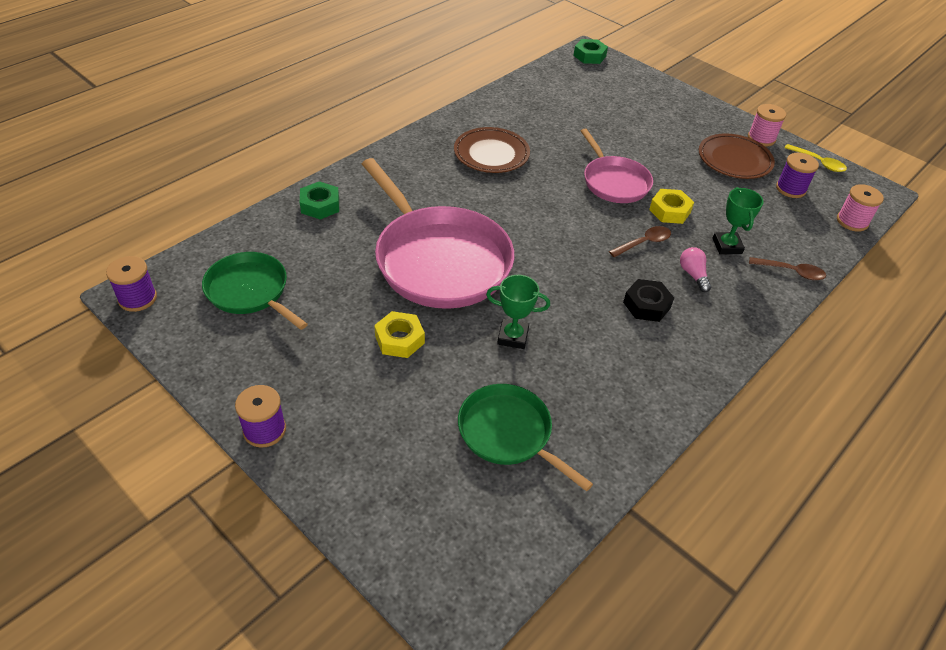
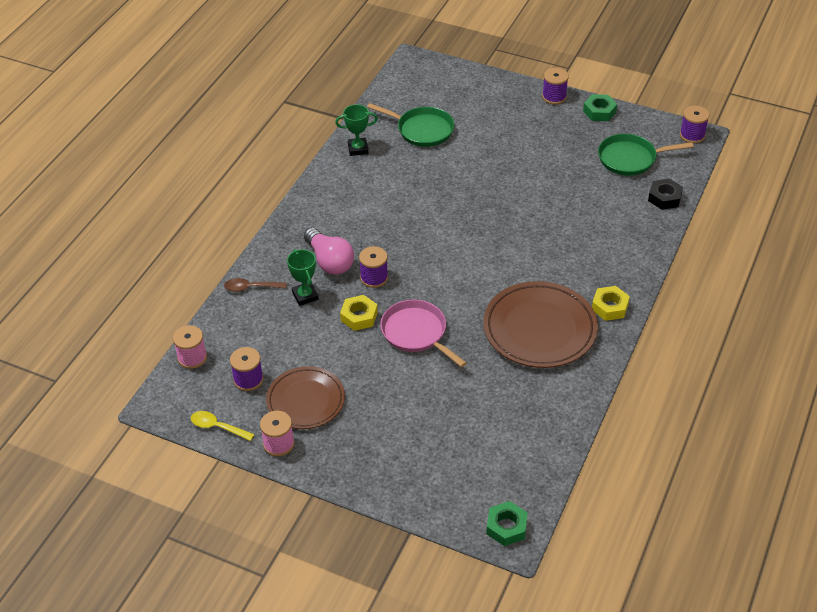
camera: 165 degrees right, 0 degrees up
green pan [202,252,308,330] -> green pan turned 150 degrees clockwise [598,134,693,176]
green nut [300,181,339,220] -> green nut moved to [583,94,617,121]
pink pan [362,158,514,309] -> none
yellow nut [374,311,425,358] -> yellow nut moved to [592,286,630,321]
brown plate [454,127,530,173] -> brown plate [483,281,598,368], size x1.51
green trophy [486,275,550,349] -> green trophy moved to [335,104,378,156]
brown spoon [609,226,671,257] -> purple spool [359,246,388,288]
black nut [623,279,674,322] -> black nut moved to [648,178,683,210]
pink light bulb [680,247,711,292] -> pink light bulb [304,228,354,275], size x1.80

